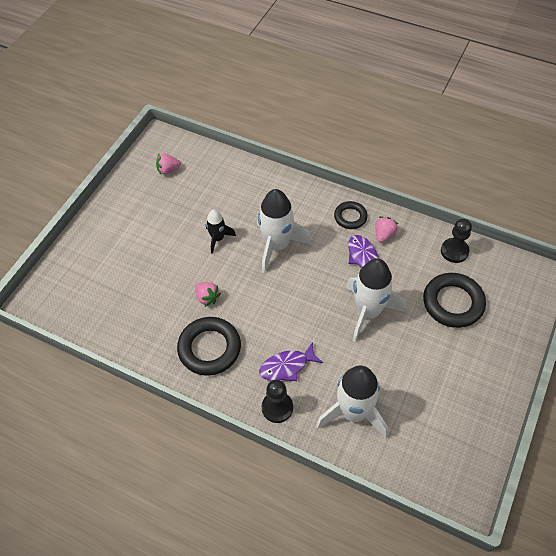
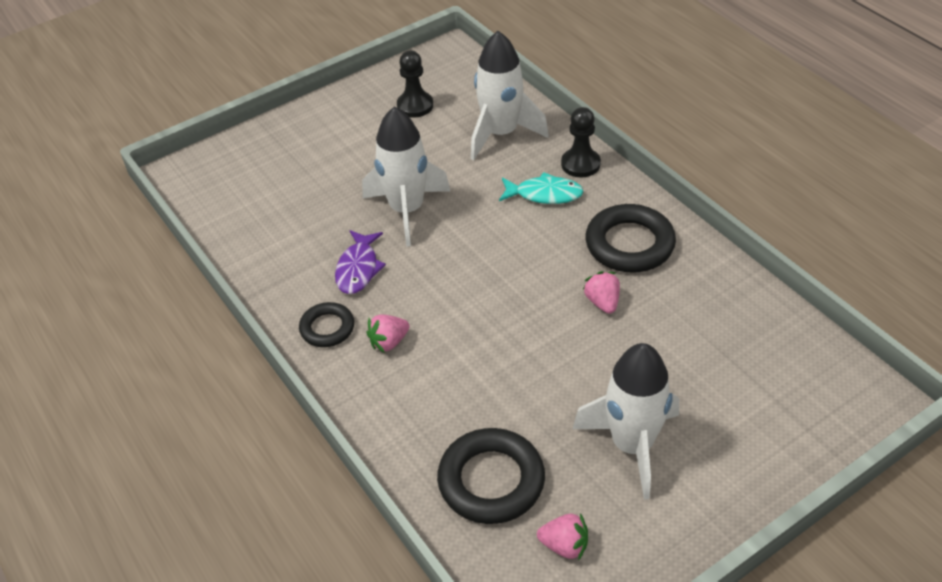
camera: 150 degrees left, 10 degrees down
black rocket [206,210,236,254] -> none
white rocket [257,189,312,273] -> white rocket moved to [573,343,679,500]
purple fish [259,342,323,381] -> turquoise fish [499,172,584,204]
pink strawberry [375,216,398,243] -> pink strawberry moved to [366,314,410,353]
black ring [423,273,486,328] -> black ring moved to [437,428,545,524]
black pawn [441,219,472,263] -> black pawn moved to [397,50,433,118]

